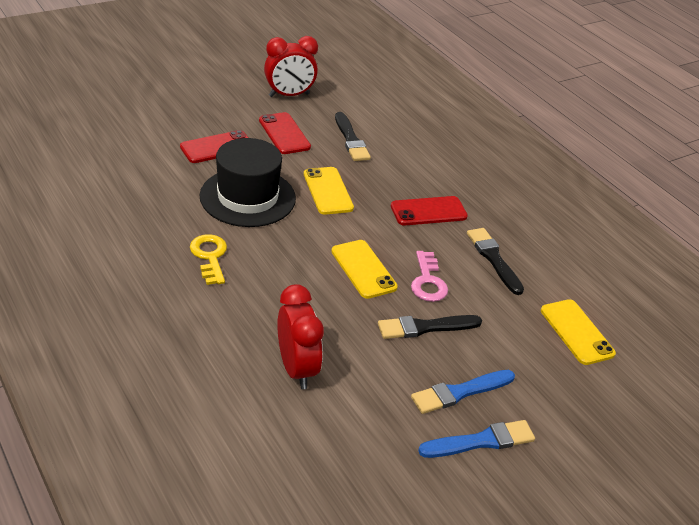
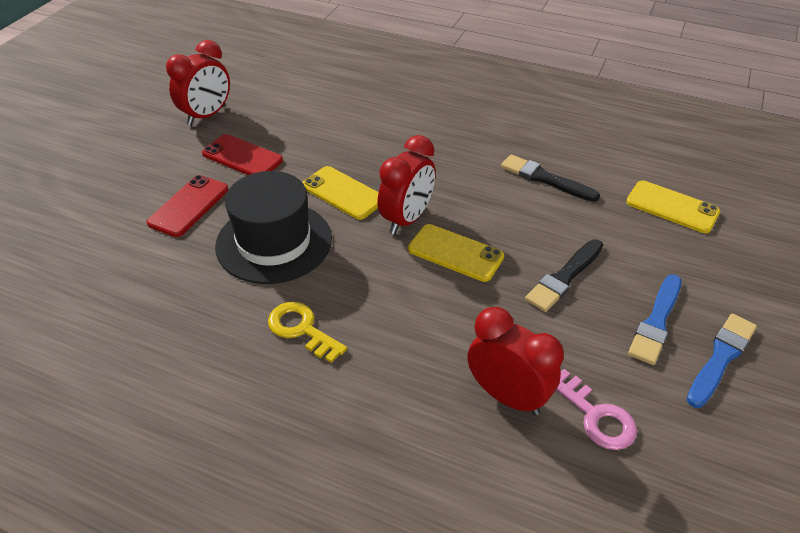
camera: 30 degrees left, 5 degrees up
black brush [335,112,371,161] -> none
red phone [391,196,468,225] -> none
pink key [411,251,448,302] -> pink key moved to [556,369,637,450]
none -> red clock [377,135,436,235]

